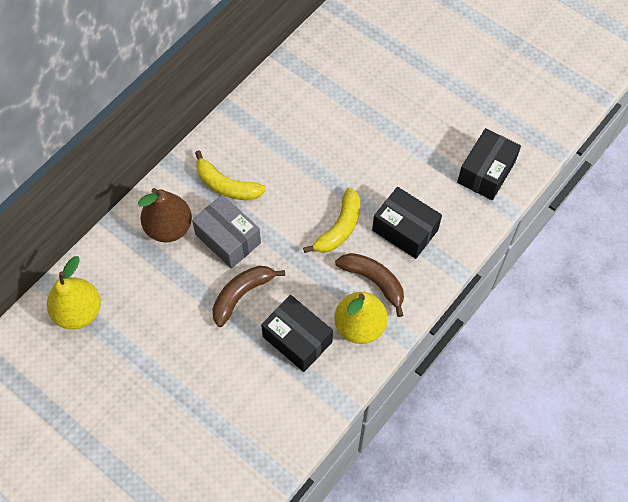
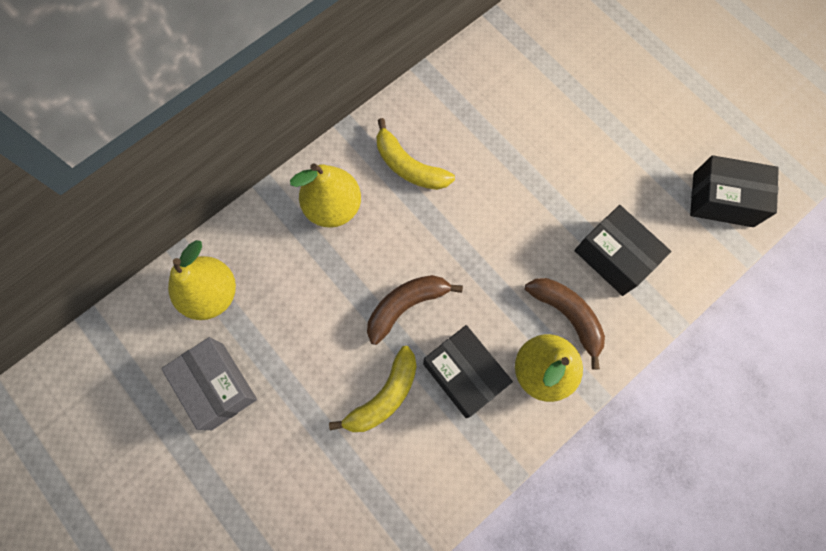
camera: 10 degrees right, 10 degrees up
brown pear [138,188,192,242] -> yellow pear [290,164,361,228]
grey box [192,194,261,269] -> grey box moved to [161,337,257,430]
yellow banana [303,188,360,253] -> yellow banana moved to [329,346,417,432]
black box [457,128,521,200] -> black box turned 60 degrees clockwise [690,155,779,227]

